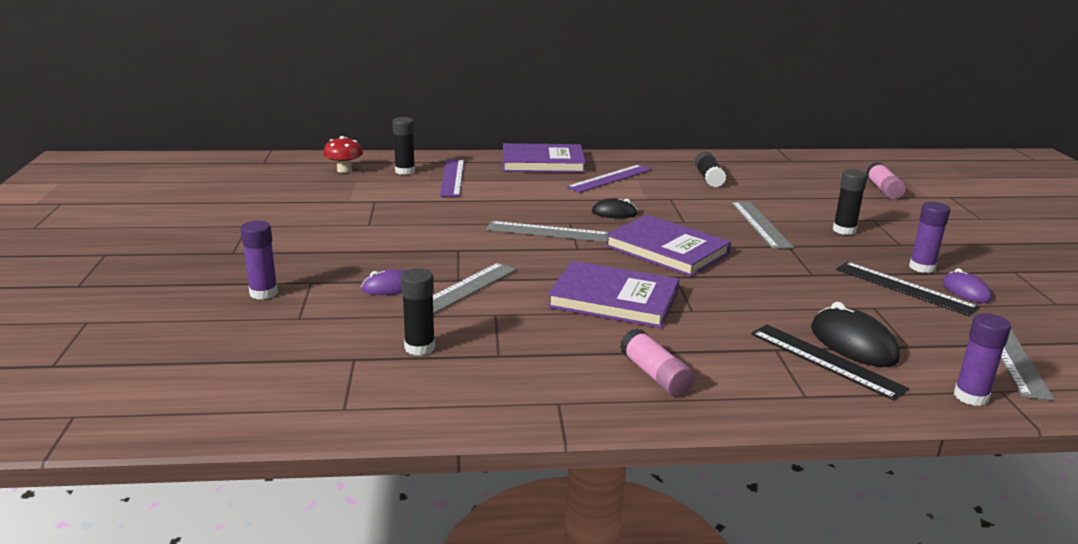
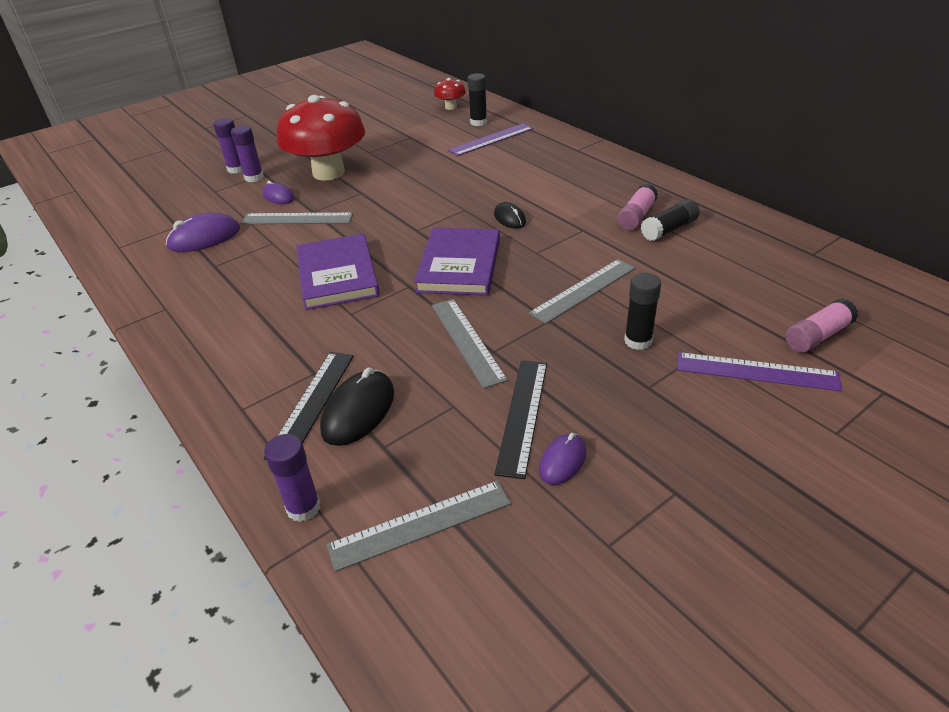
camera: 60 degrees right, 15 degrees up
black glue stick [401,268,435,356] -> purple mouse [166,213,240,252]
grey ruler [486,221,609,242] -> grey ruler moved to [432,299,508,389]
purple book [503,143,586,173] -> none
purple ruler [566,164,652,193] -> purple ruler moved to [677,352,842,391]
pink glue stick [620,328,695,397] -> pink glue stick moved to [618,184,658,230]
purple glue stick [909,202,950,273] -> purple glue stick moved to [231,125,264,182]
none -> red mushroom [277,95,365,181]

